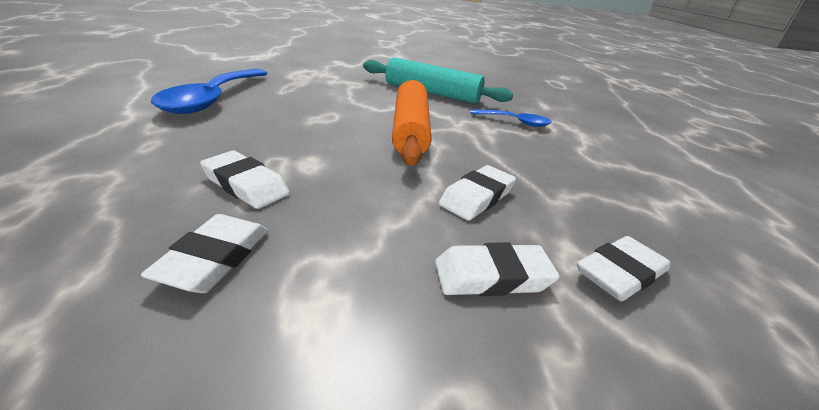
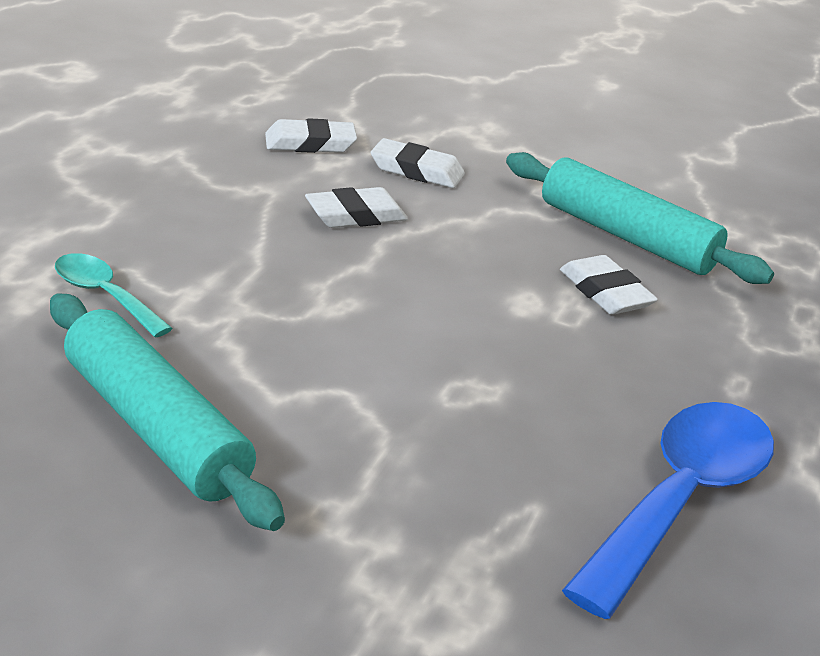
camera: 155 degrees left, 0 degrees up
white eraser [141,214,268,293] -> turquoise rolling pin [506,152,774,284]
orange rolling pin [392,80,431,166] -> none
blue spoon [470,109,552,127] -> turquoise spoon [55,253,173,338]

